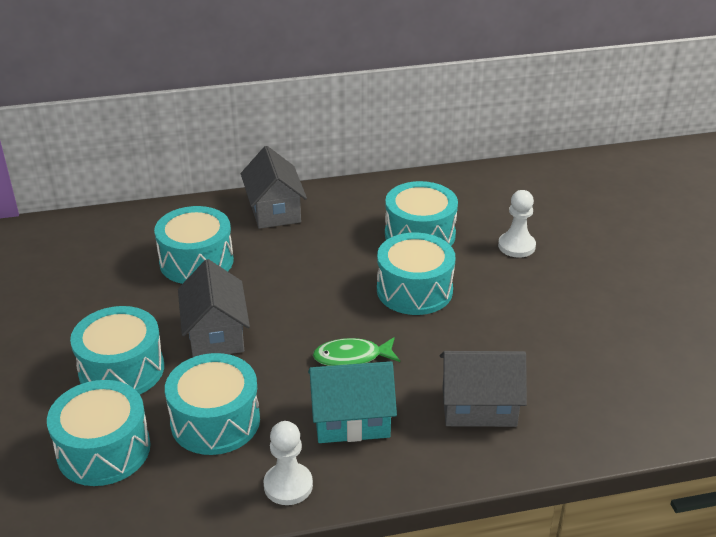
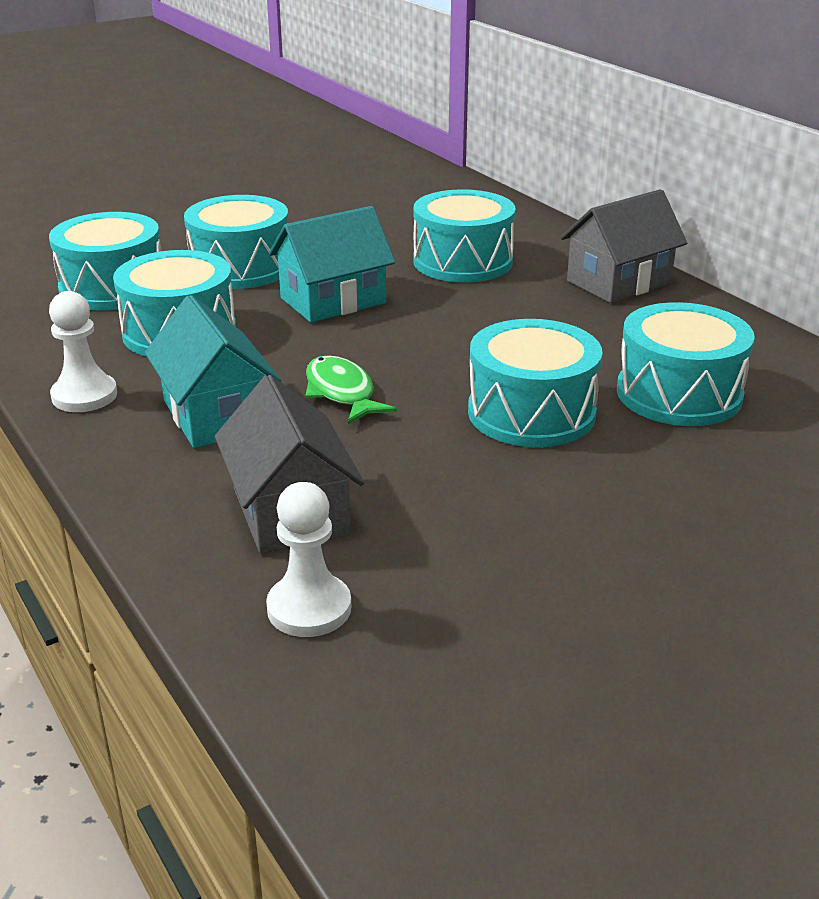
camera: 70 degrees right, 5 degrees down
grey house [178,259,250,357] -> turquoise house [269,206,395,323]
white pawn [498,190,536,258] -> white pawn moved to [266,482,351,637]

